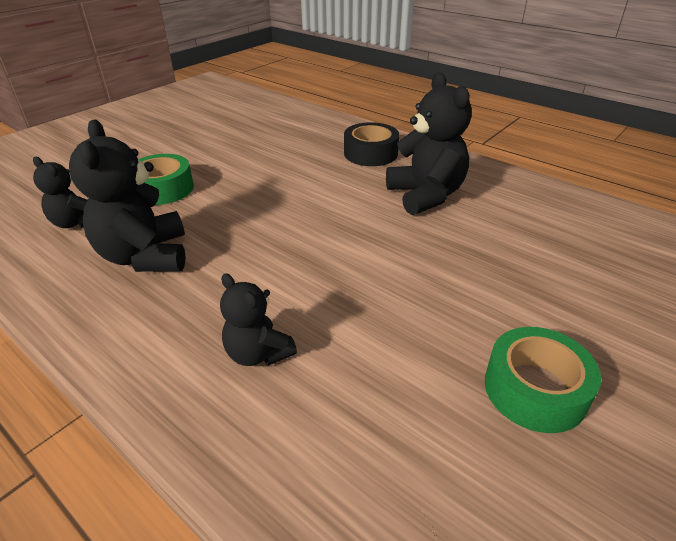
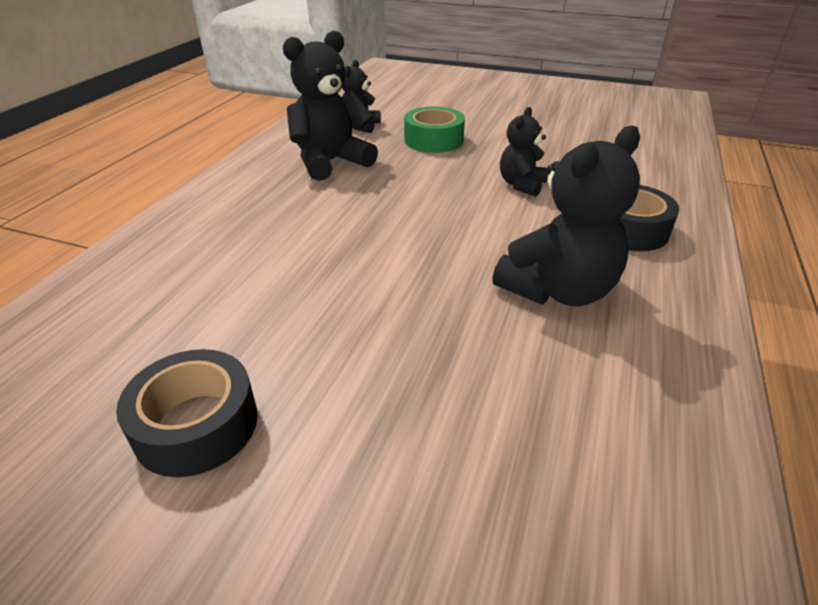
camera: 70 degrees right, 0 degrees up
black teddy bear [220,273,297,366] -> black teddy bear moved to [500,107,548,197]
green tape [485,327,601,433] -> black tape [116,349,258,477]

